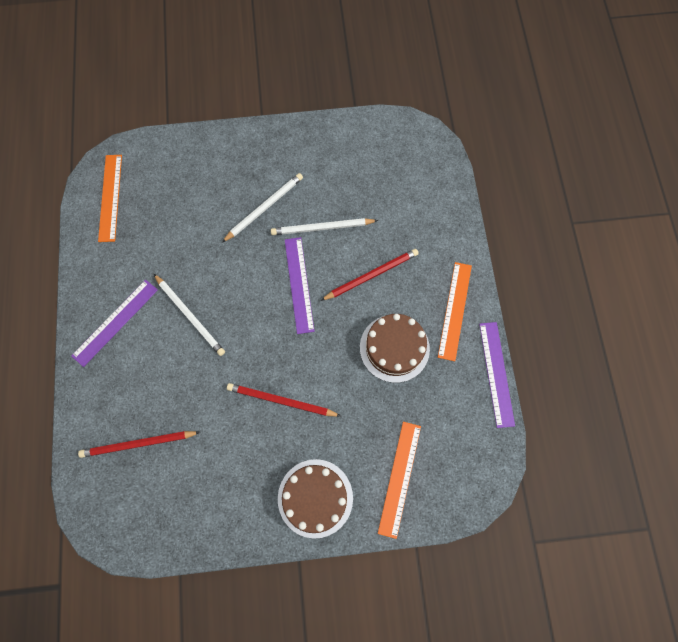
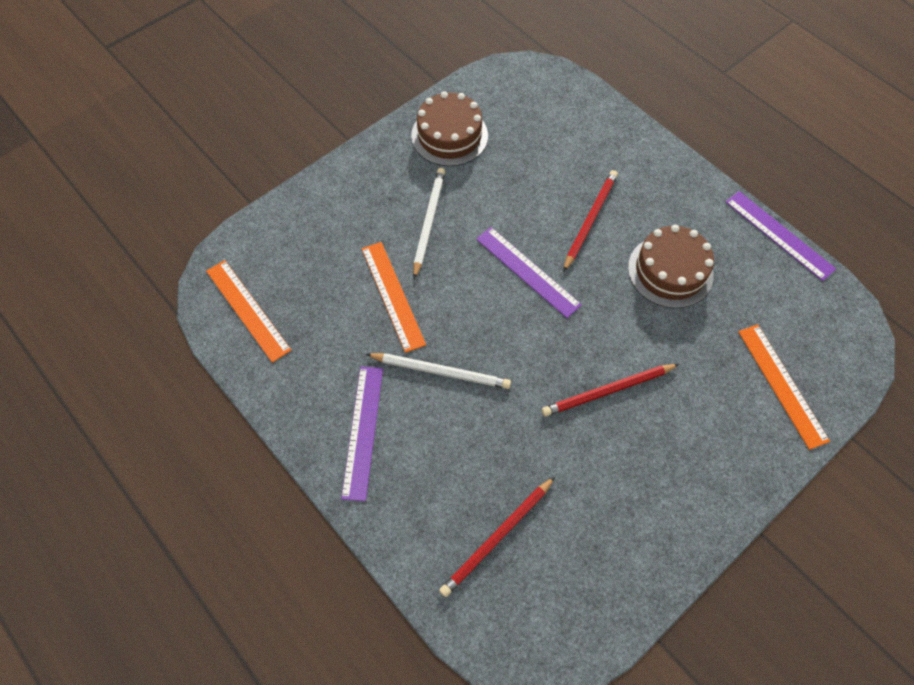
camera: 35 degrees left, 10 degrees down
white pencil [271,218,378,235] -> none
brown cake [278,459,353,539] -> brown cake moved to [411,91,488,166]
orange ruler [438,262,472,361] -> orange ruler moved to [362,242,426,353]

